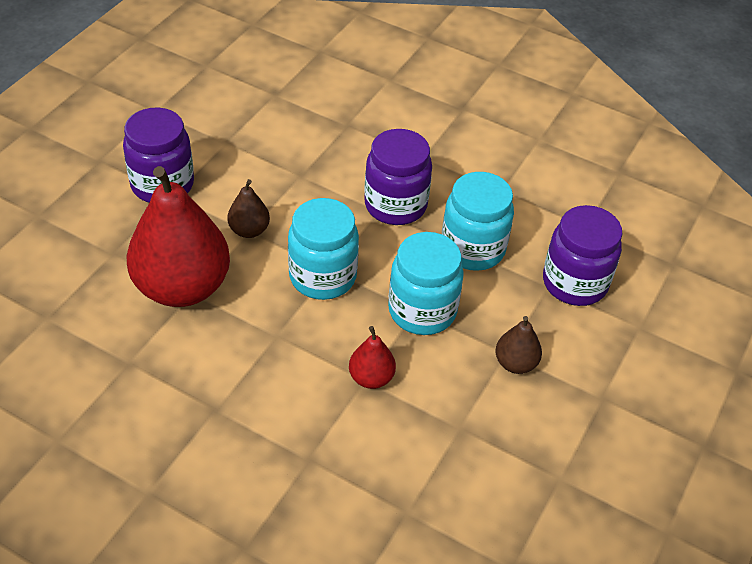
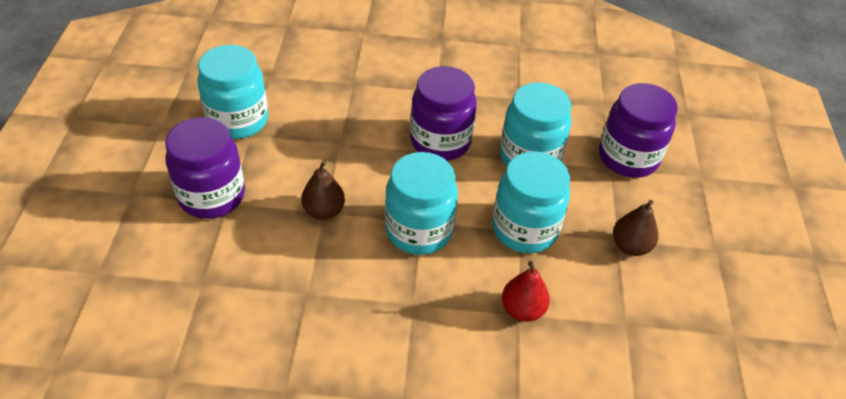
camera: 25 degrees left, 0 degrees up
red pear [127,166,230,307] -> none
none -> turquoise jar [198,45,268,139]

